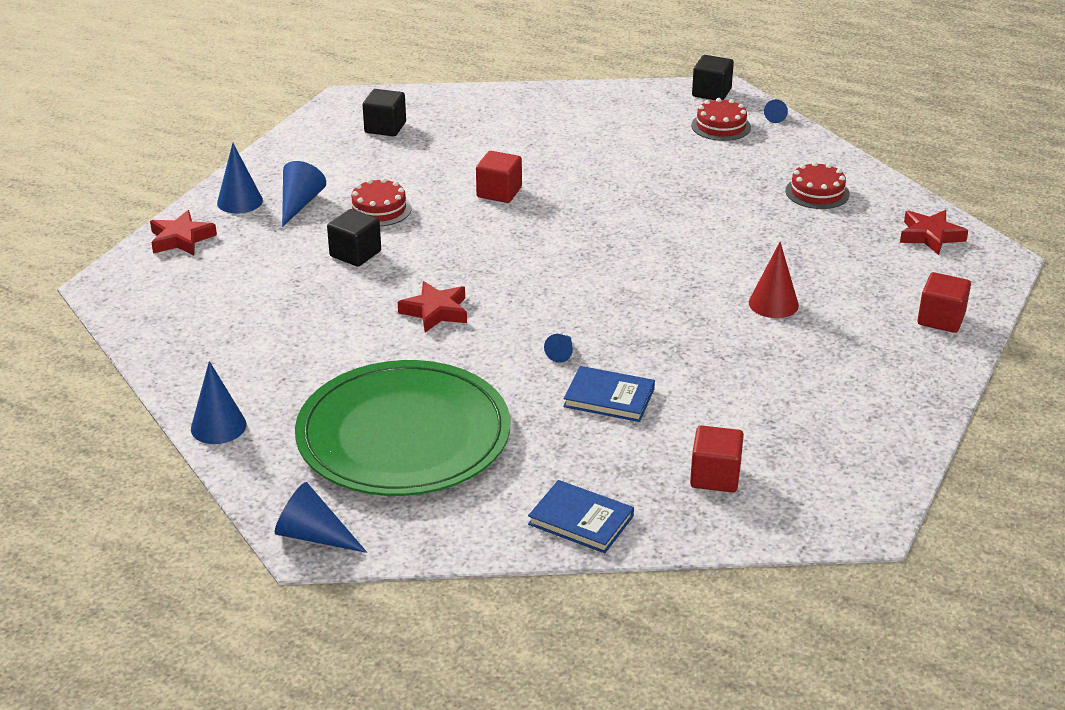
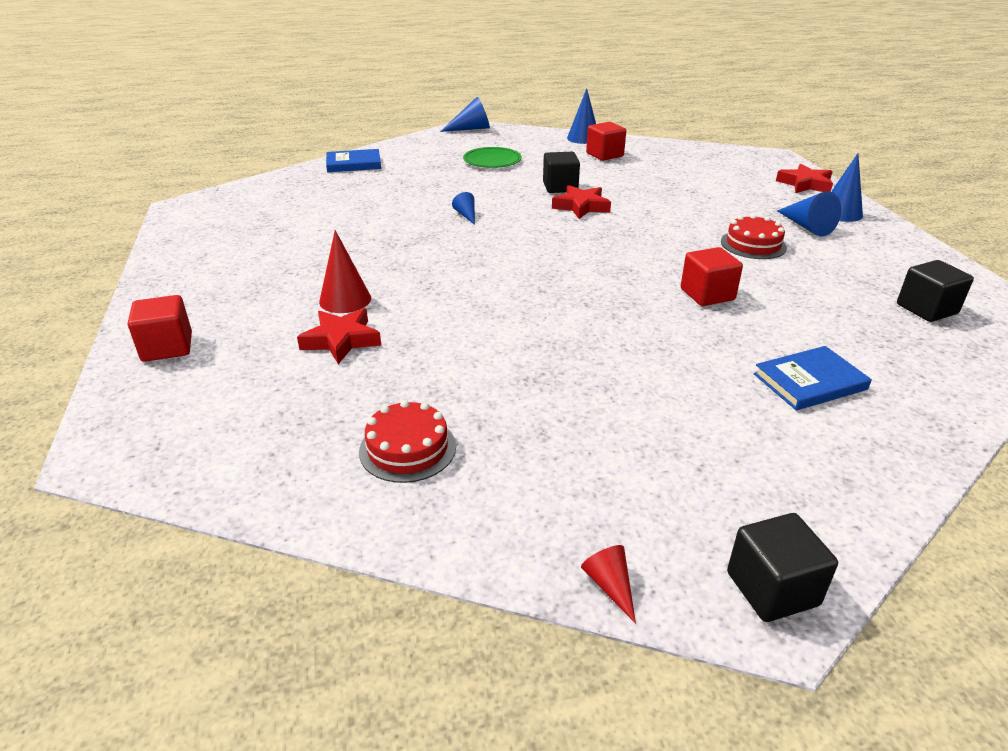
camera: 140 degrees right, 0 degrees up
green plate [295,360,510,496] -> green plate [463,147,522,168], size x0.43
black cube [327,209,381,267] -> black cube moved to [543,152,580,193]
blue book [563,366,655,422] -> blue book moved to [754,346,872,411]
red cube [690,425,744,493] -> red cube moved to [586,122,626,161]
red cake [691,98,751,141] -> none
blue cone [764,99,788,123] -> red cone [581,545,636,624]
red star [900,210,968,255] -> red star moved to [297,308,381,364]

